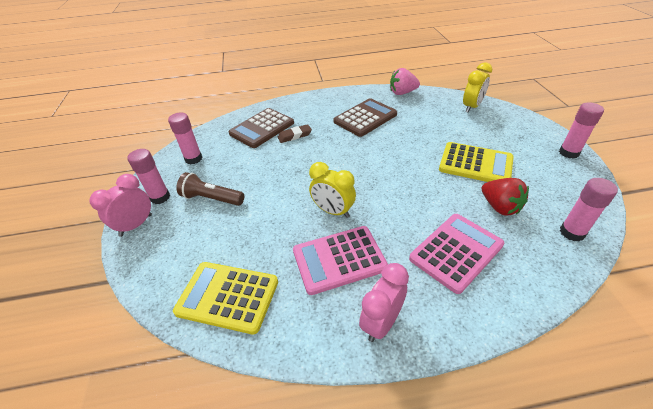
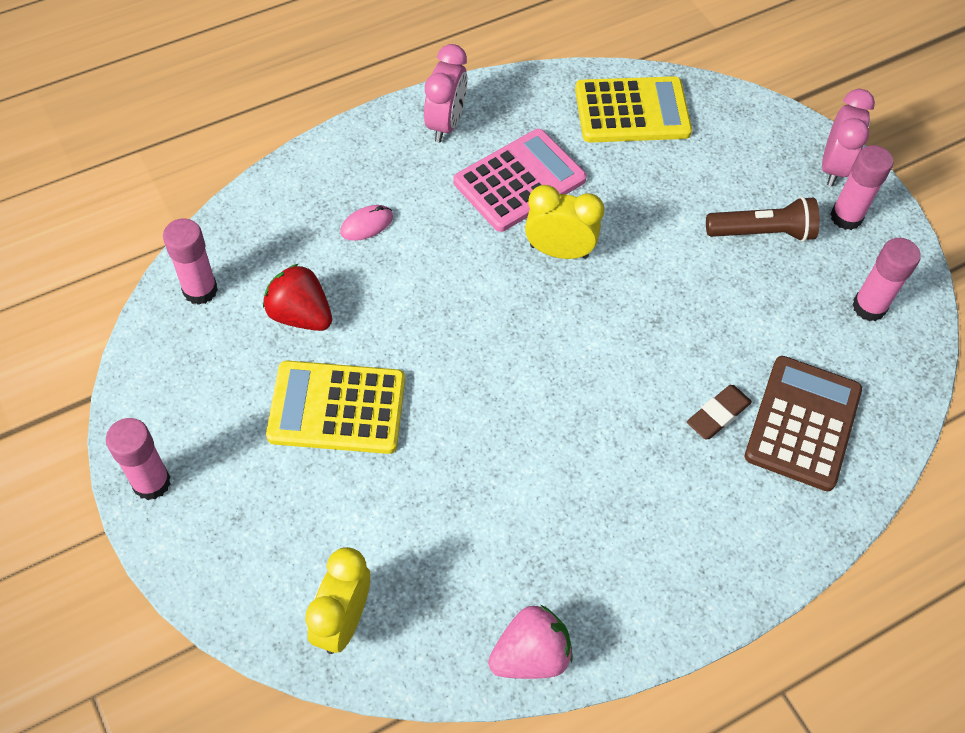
camera: 155 degrees right, 15 degrees up
brown calculator [333,98,397,137] -> none
pink calculator [409,214,504,294] -> pink mouse [340,205,393,241]

